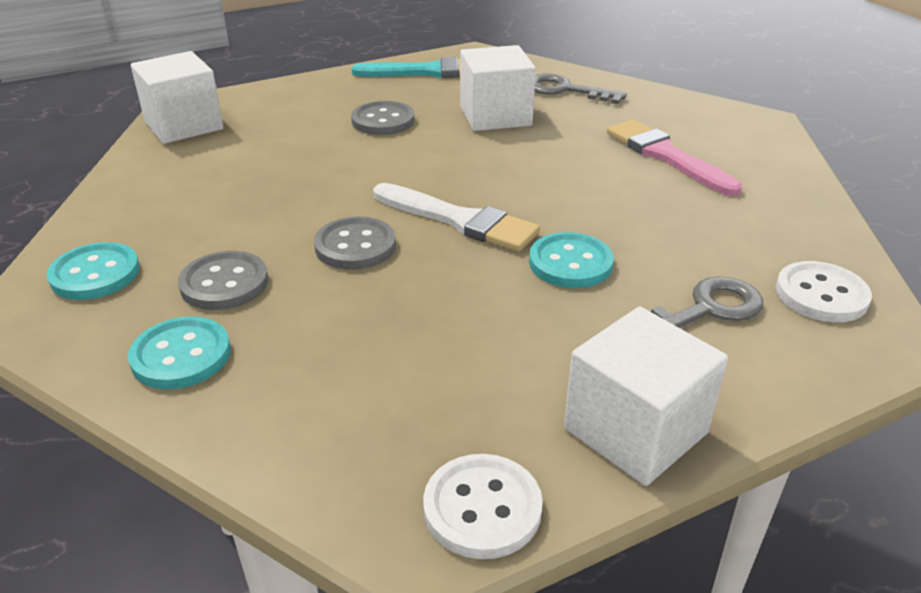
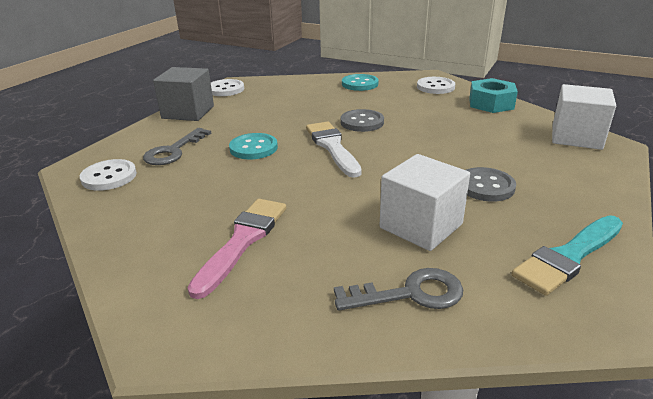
camera: 145 degrees right, 5 degrees down
turquoise button [47,242,140,300] -> white button [417,77,455,94]
grey button [178,251,268,310] -> none
white brush [373,183,540,252] -> white brush turned 75 degrees clockwise [306,122,362,178]
white cube [564,307,728,486] -> grey cube [153,67,214,121]
pink brush [607,119,742,196] -> pink brush turned 90 degrees counterclockwise [188,199,286,299]
none -> turquoise nut [469,78,518,113]

